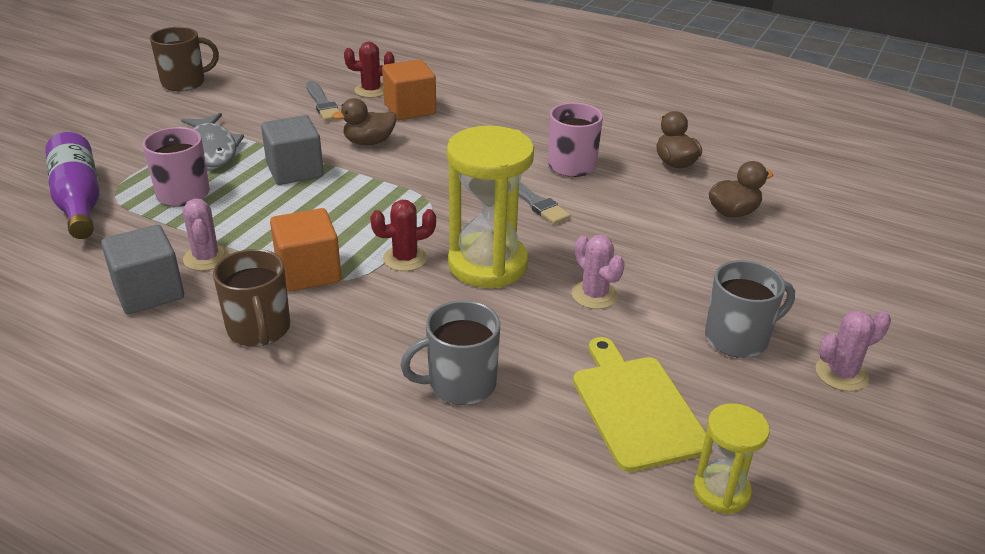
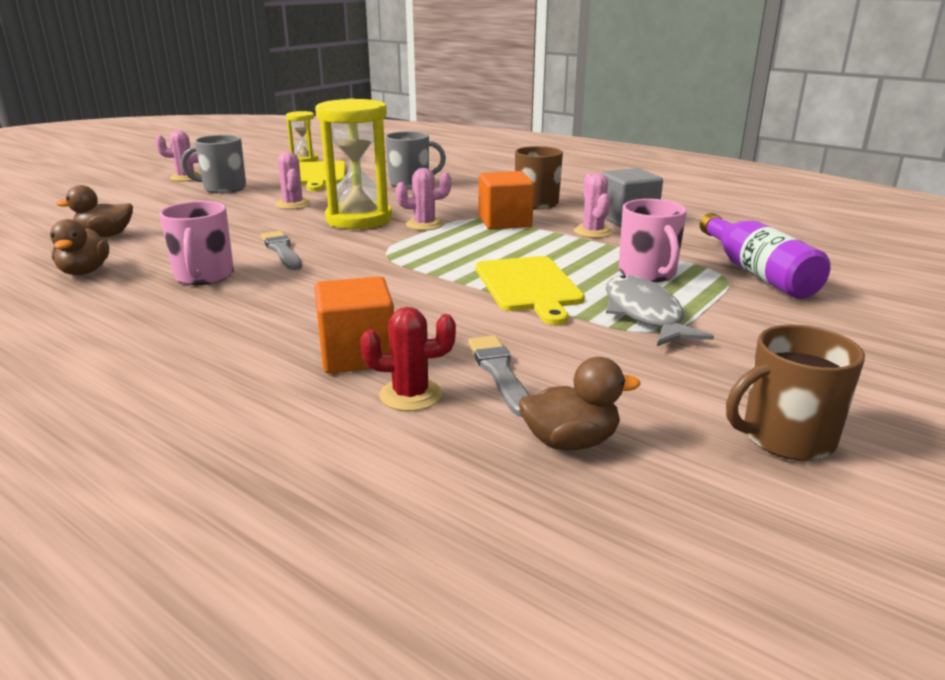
camera: 170 degrees left, 10 degrees down
grey cube [261,115,324,185] -> yellow cutting board [476,256,585,325]
brown duck [332,98,397,145] -> brown duck moved to [519,357,641,451]
red cactus [370,200,436,271] -> pink cactus [396,168,451,231]

